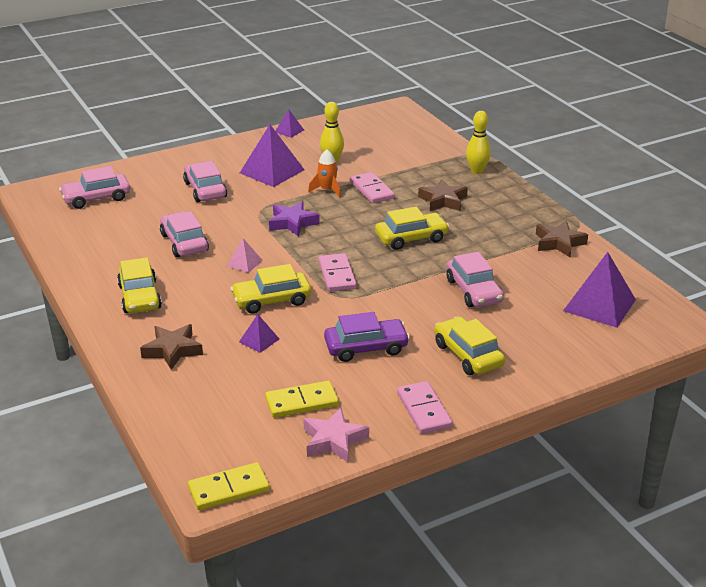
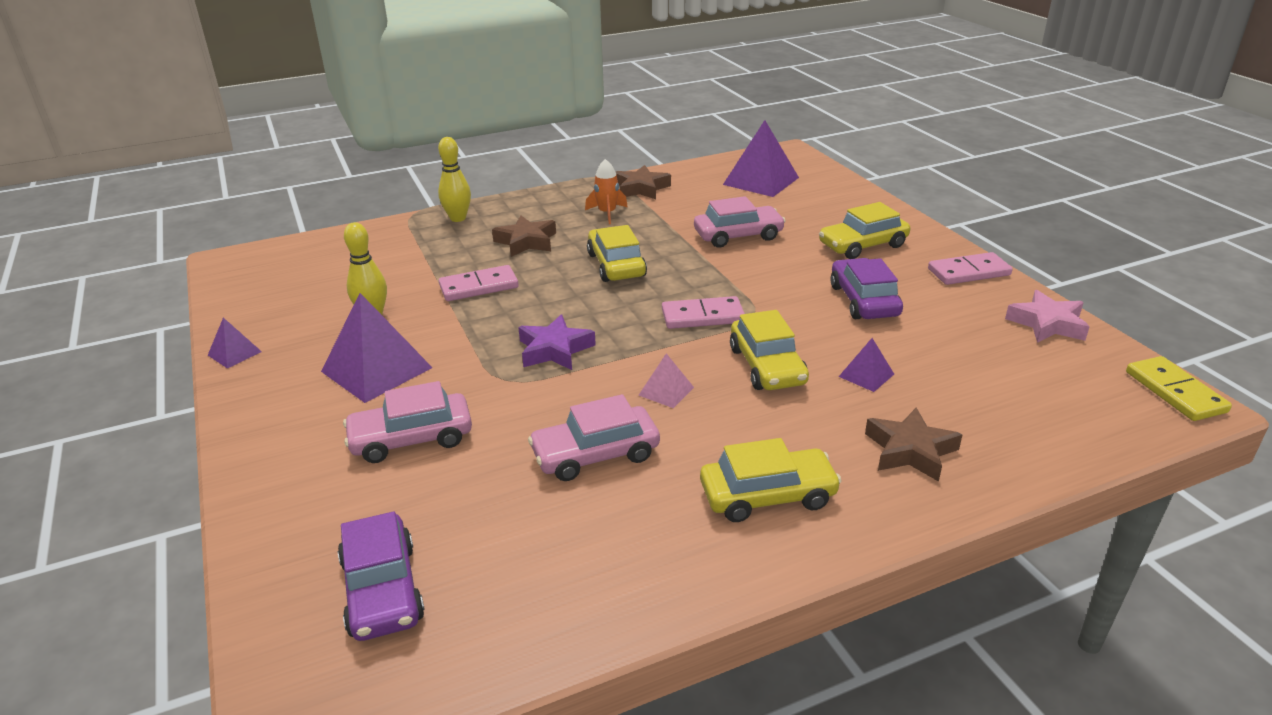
camera: 85 degrees left, 0 degrees up
pink car [59,166,130,209] -> purple car [338,512,425,641]
yellow domino [265,381,339,418] -> none
orange rocket [308,149,341,198] -> orange rocket moved to [585,159,628,224]

